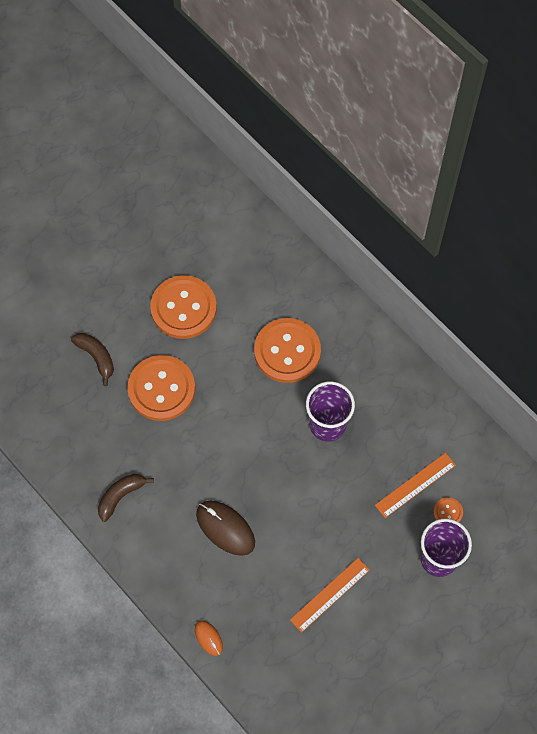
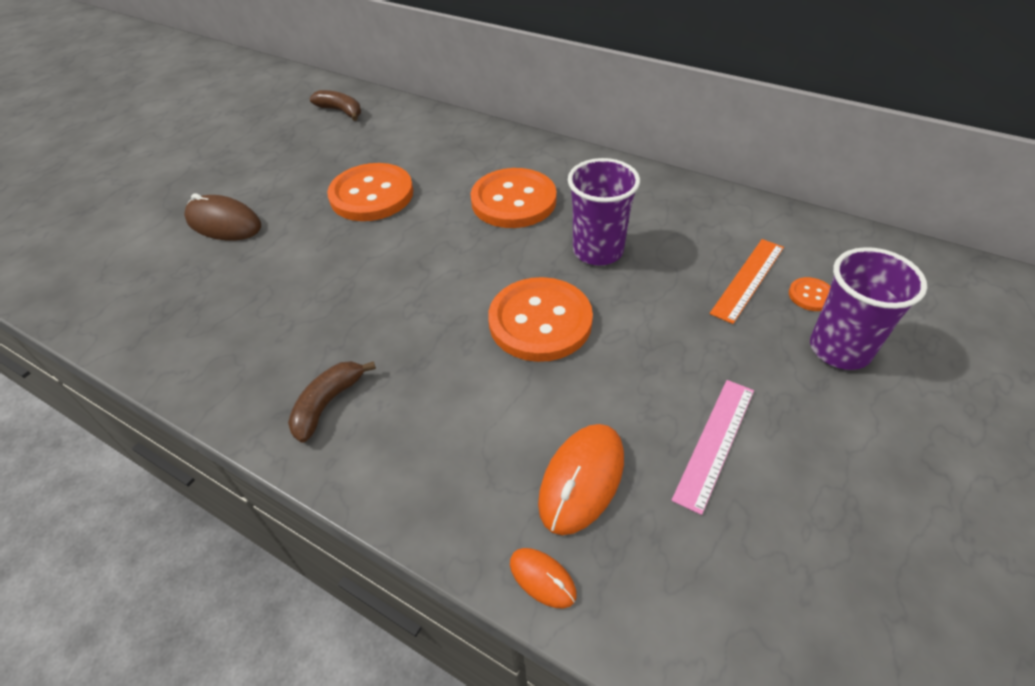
camera: 15 degrees left, 20 degrees down
brown banana [71,333,114,386] -> brown banana moved to [310,90,361,121]
orange button [127,355,195,421] -> orange button moved to [488,277,593,362]
brown mouse [196,501,255,556] -> brown mouse moved to [184,193,261,240]
orange ruler [290,558,370,633] -> pink ruler [671,380,754,515]
none -> orange mouse [538,424,624,535]

